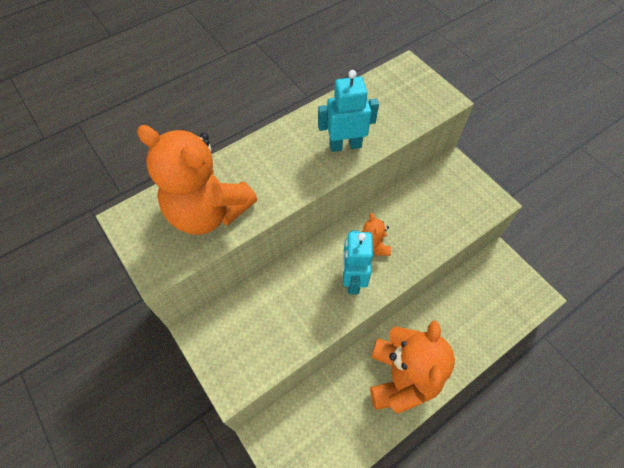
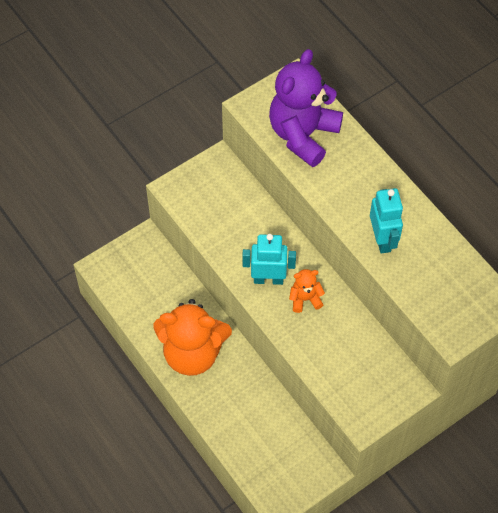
camera: 90 degrees right, 0 degrees up
orange teddy bear [137,125,257,235] -> purple teddy bear [269,49,343,167]

